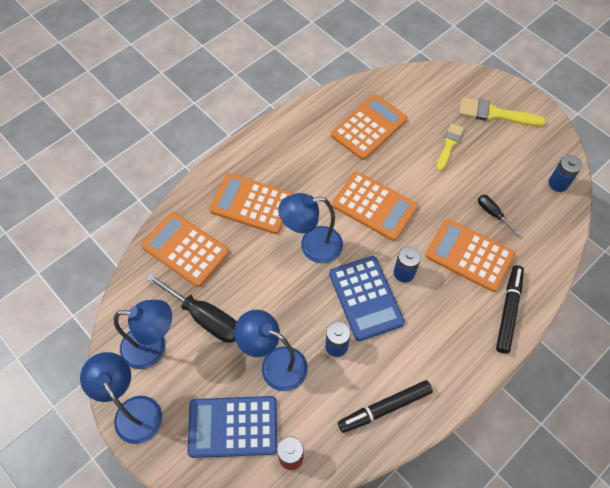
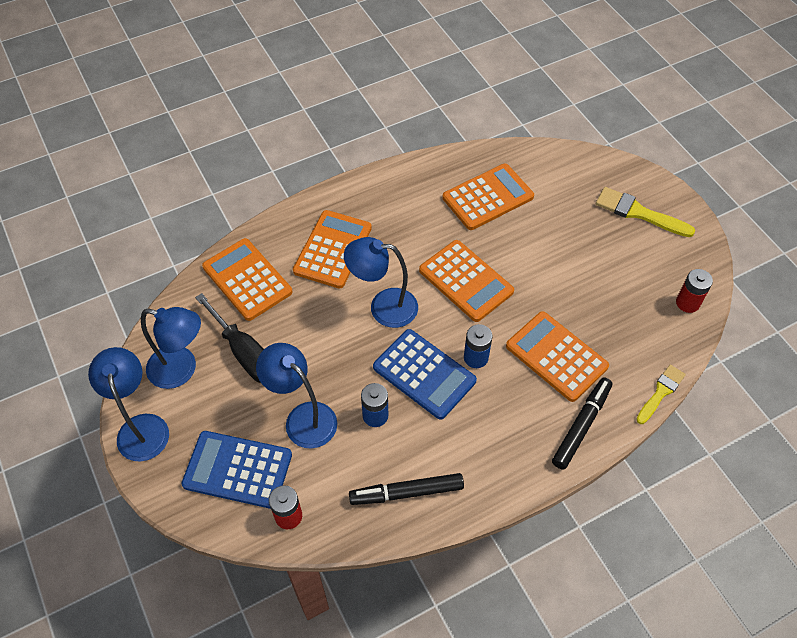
camera: 15 degrees right, 5 degrees down
orange calculator [209,173,293,234] -> orange calculator turned 75 degrees clockwise [293,210,372,289]
blue calculator [329,256,405,341] -> blue calculator turned 45 degrees counterclockwise [373,329,477,420]
yellow brush [436,123,464,171] -> yellow brush moved to [636,365,686,424]
black screwdriver [478,195,520,235] -> none
blue battery [549,155,582,192] -> red battery [676,269,713,313]

